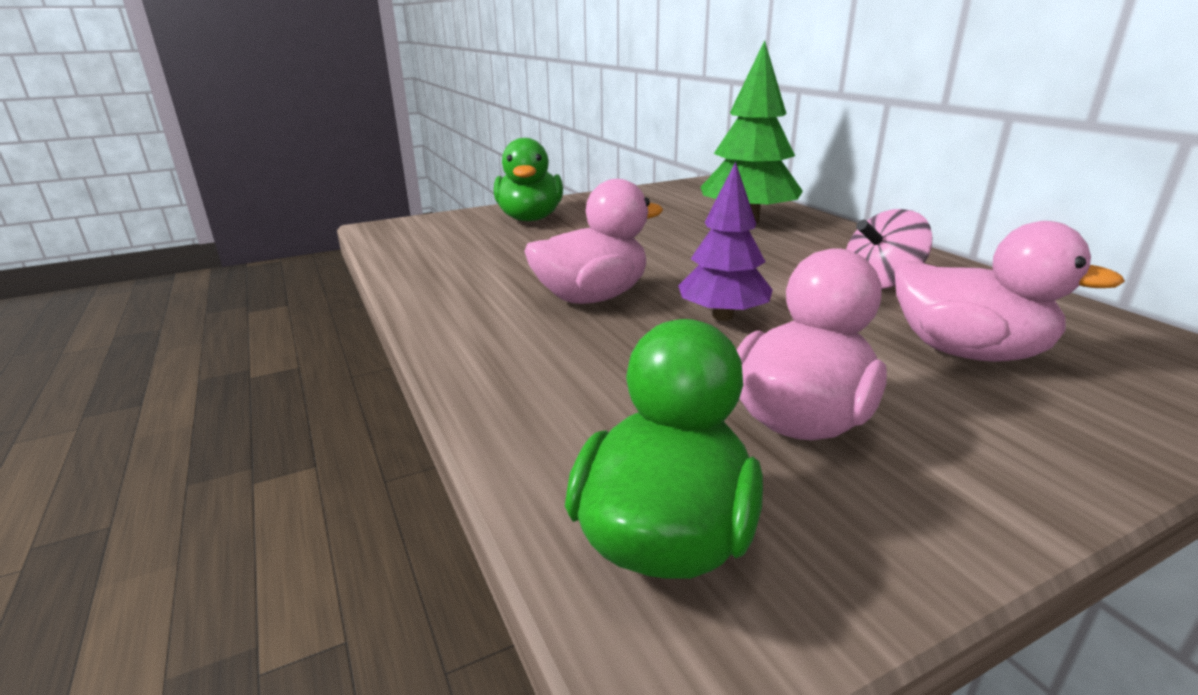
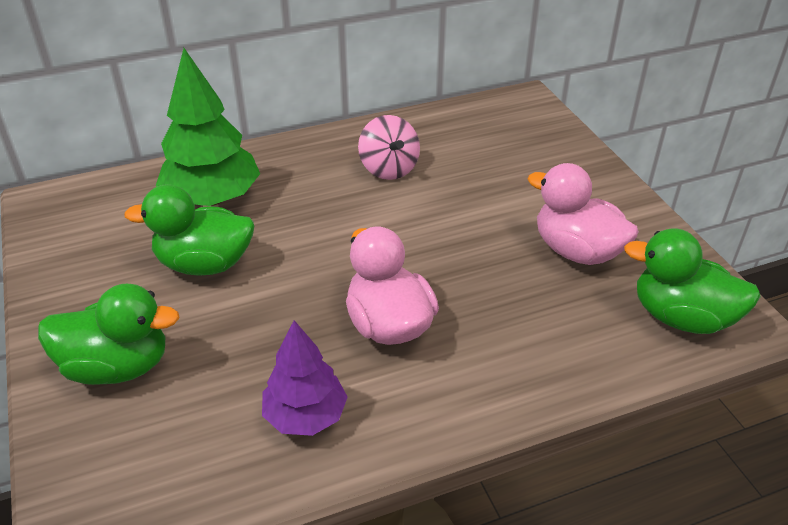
camera: 85 degrees left, 15 degrees up
purple tree [678,161,773,321] -> purple tree moved to [262,320,348,436]
pink duck [894,221,1125,362] -> none
none -> green duck [124,184,254,276]

